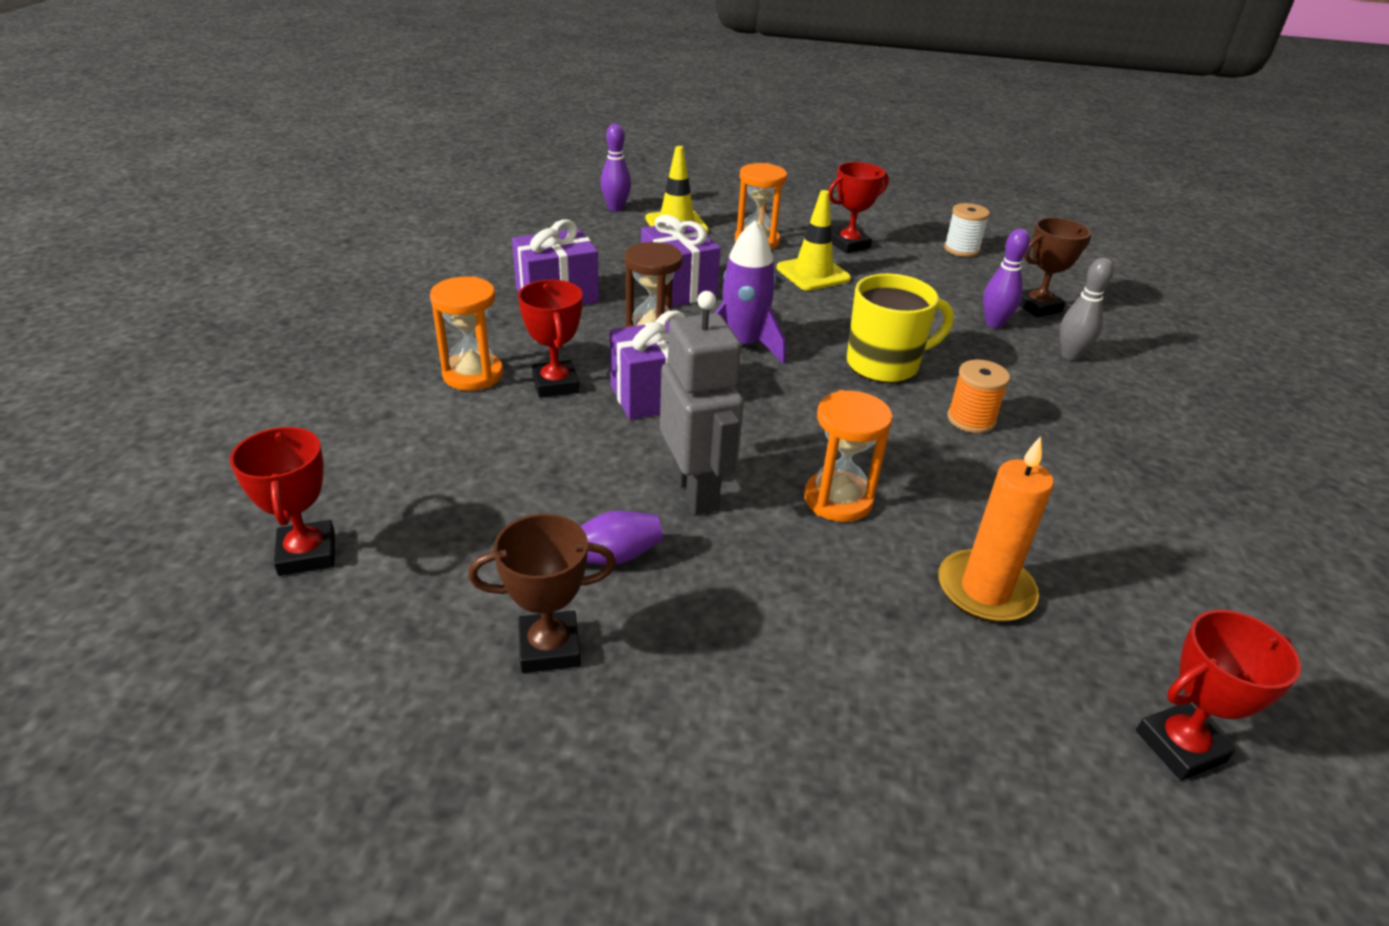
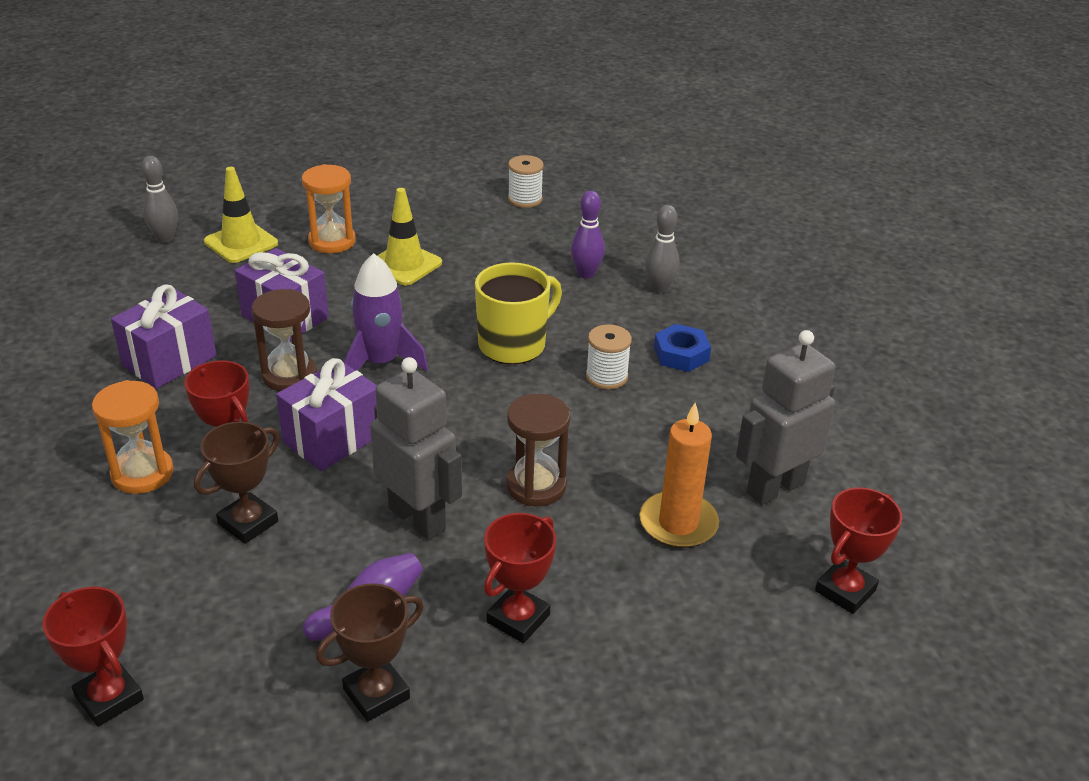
camera: 25 degrees left, 0 degrees up
purple bowling pin [601,124,631,211] -> grey bowling pin [141,156,178,243]
orange hourglass [804,390,893,522] -> brown hourglass [506,394,571,506]
red trophy [829,162,889,253] -> red trophy moved to [484,513,556,643]
orange spool [947,359,1010,433] -> white spool [586,324,632,390]
brown trophy [1019,217,1091,317] -> brown trophy moved to [194,421,279,544]
none -> blue nut [654,324,711,372]
none -> grey robot [736,330,835,505]

